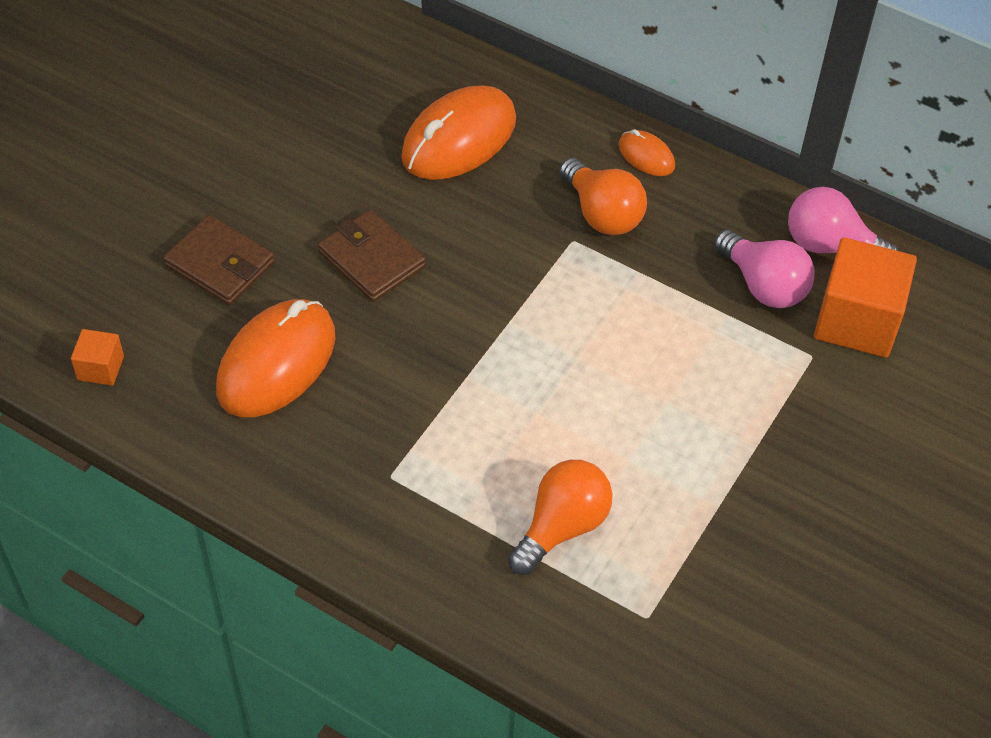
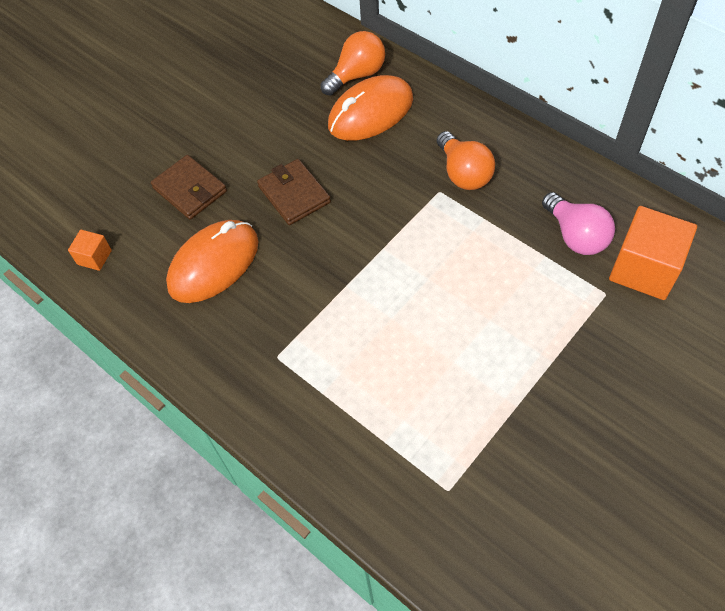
camera: 15 degrees right, 5 degrees up
orange light bulb [508,460,612,575] -> orange light bulb moved to [321,31,385,96]
orange mouse [618,129,675,176] -> none
pink light bulb [788,187,899,253] -> none

